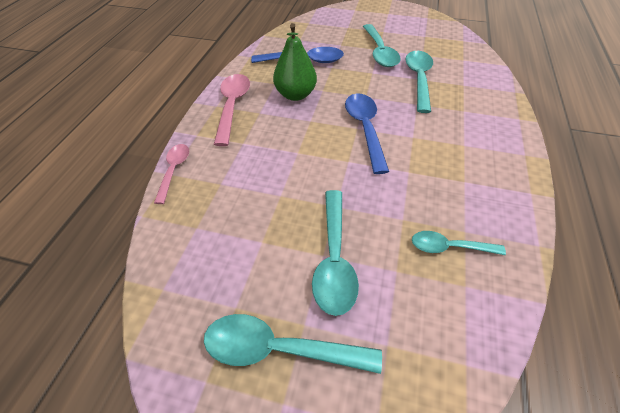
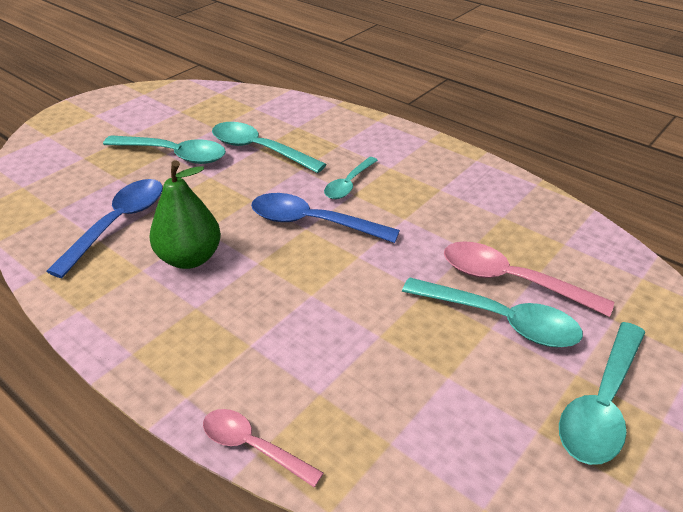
camera: 65 degrees left, 10 degrees down
pink spoon [214,74,250,146] -> pink spoon moved to [444,241,614,317]
turquoise spoon [412,231,506,255] -> turquoise spoon moved to [324,157,378,199]

